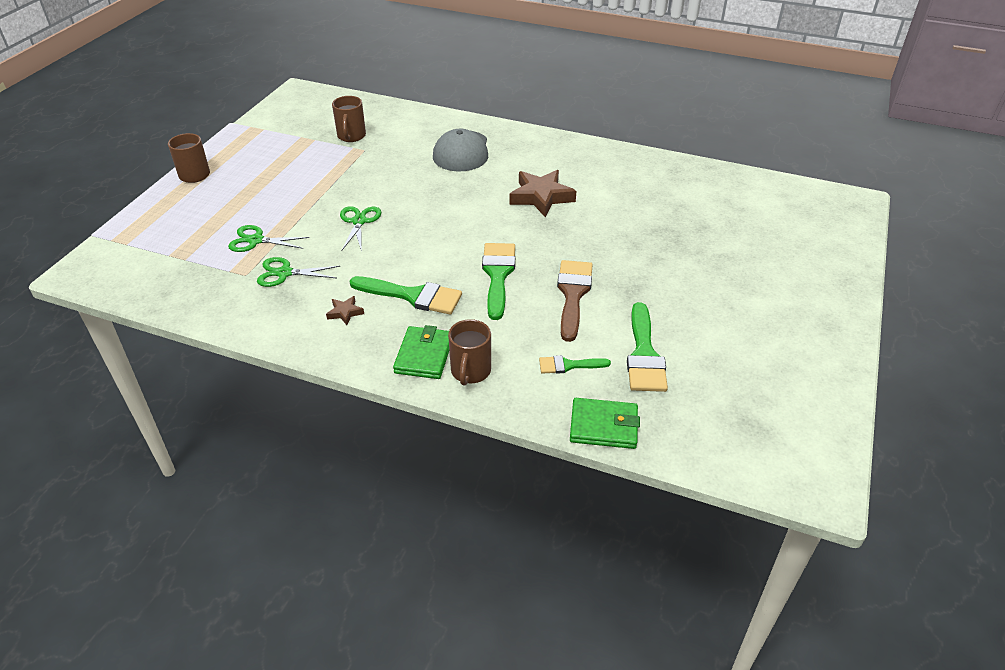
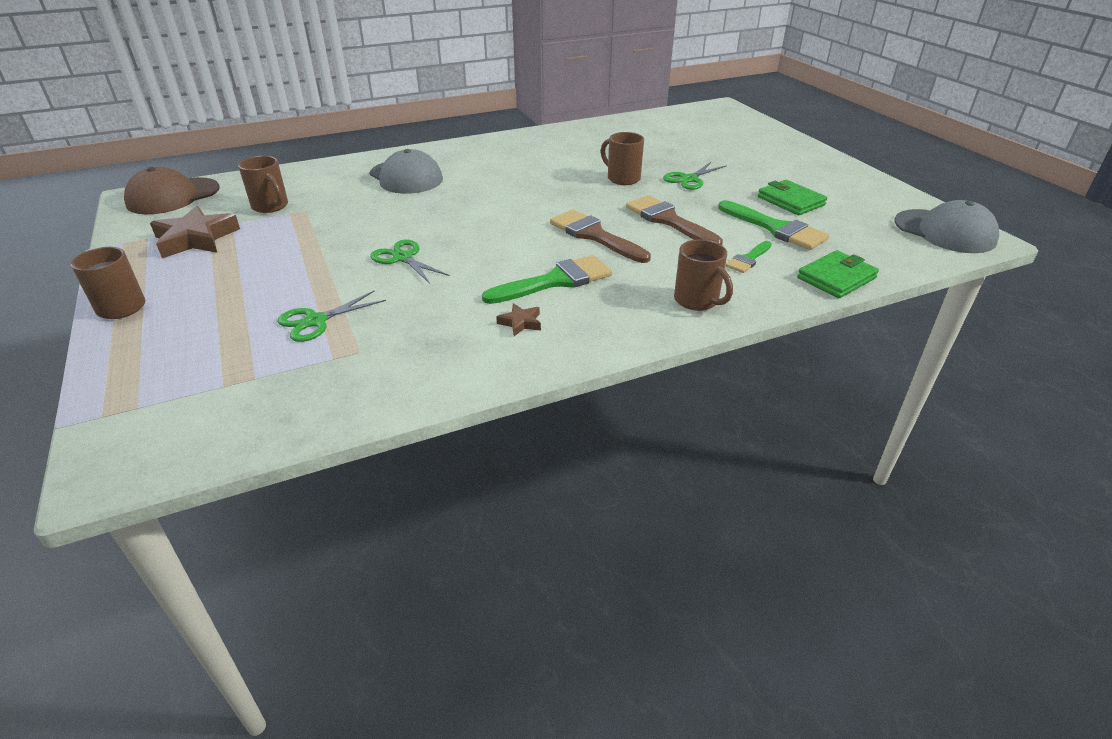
camera: 45 degrees left, 5 degrees down
green scissors [257,257,340,287] -> green scissors moved to [663,162,726,190]
green wallet [393,325,449,379] -> green wallet moved to [758,180,828,215]
green brush [482,243,515,320] -> brown brush [550,210,651,263]
brown star [509,170,576,217] -> brown star moved to [150,206,240,258]
none -> brown cap [124,167,219,214]
none -> brown mug [601,132,644,185]
none -> grey cap [894,200,999,253]

